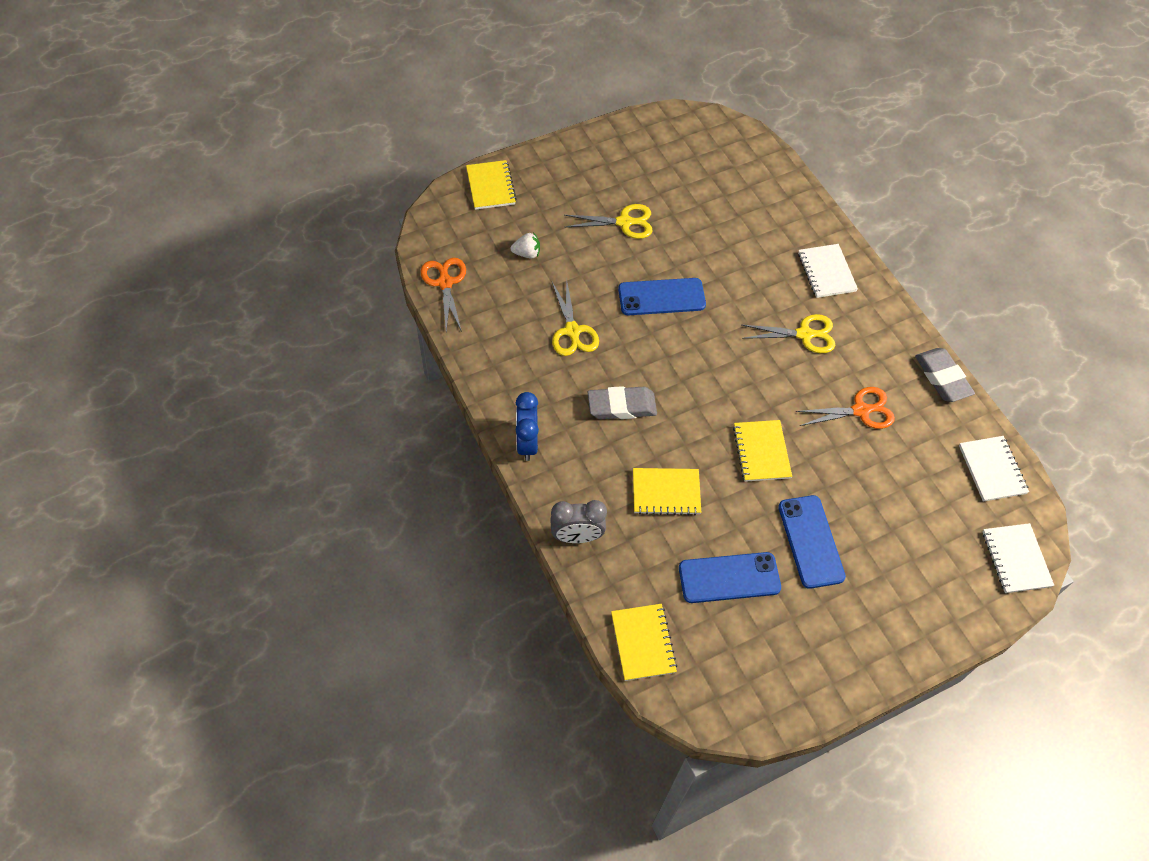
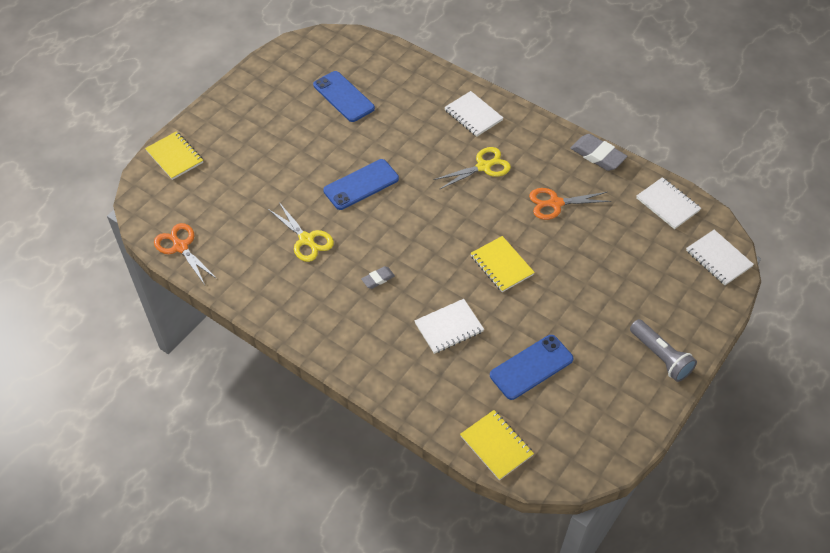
camera: 25 degrees left, 5 degrees down
white strawberry [510,232,540,258] -> none
blue clock [515,392,539,461] -> none
grey clock [550,500,607,543] -> none
yellow scissors [565,204,653,239] -> none
grey eraser [587,386,657,419] -> grey eraser [361,266,395,289], size x0.55
yellow notebook [633,468,701,515] -> white notebook [414,299,484,354]
blue phone [778,495,846,589] -> blue phone moved to [313,71,375,122]
orange scissors [795,387,895,429] -> orange scissors turned 150 degrees counterclockwise [529,188,611,220]
none -> grey flashlight [630,319,697,382]

